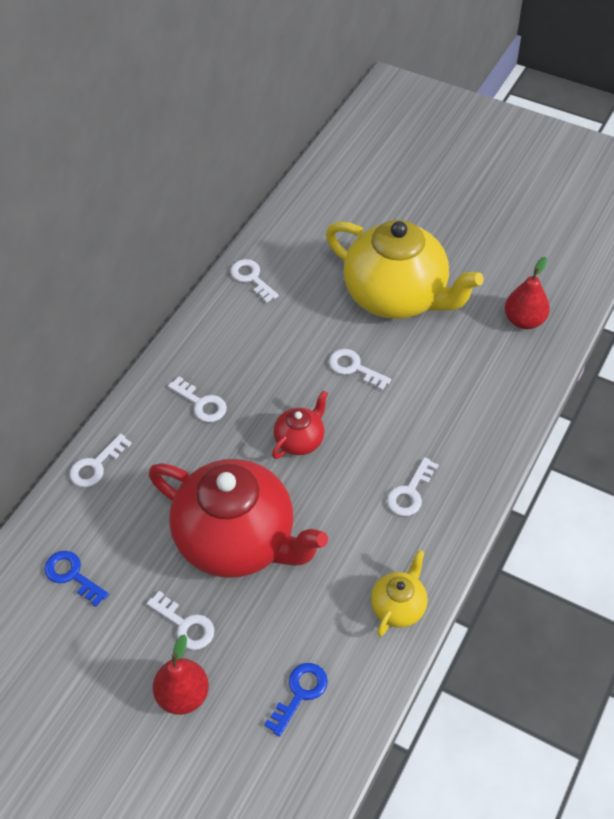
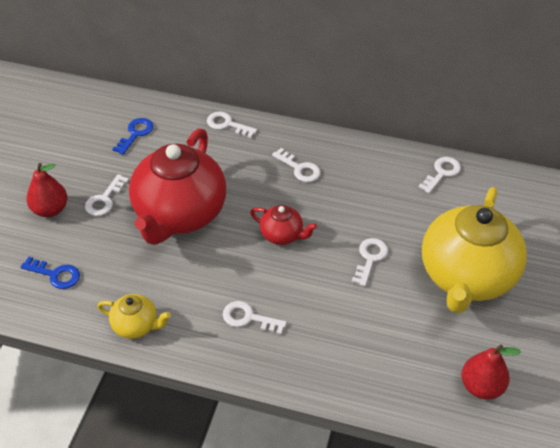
camera: 75 degrees right, 5 degrees down
white key [168,376,227,422] -> white key turned 75 degrees counterclockwise [272,148,321,182]

